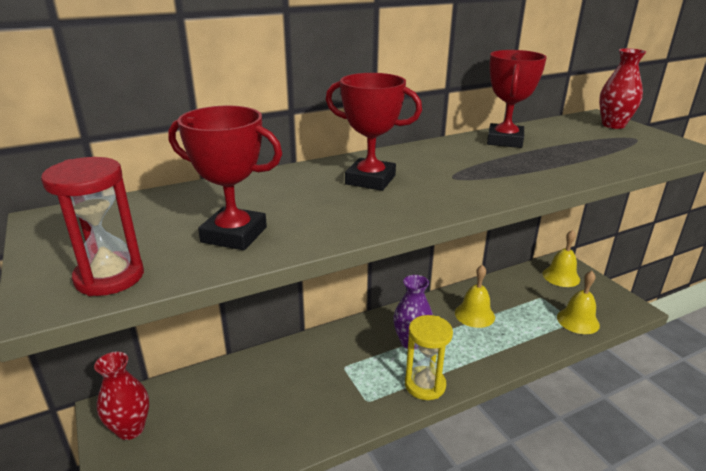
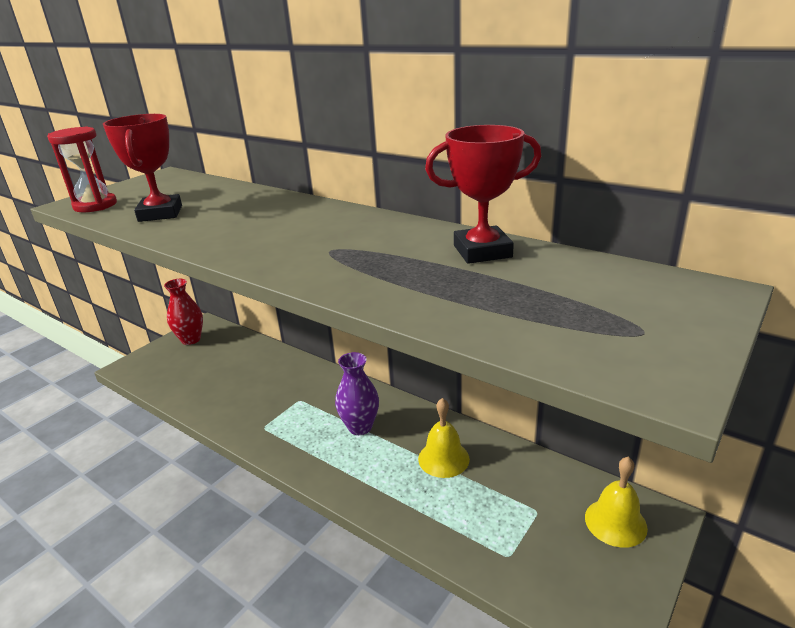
camera: 65 degrees right, 0 degrees up
red trophy [326,73,422,191] -> none
yellow hourglass [405,315,453,400] -> none
yellow bell [557,271,600,334] -> none
red vase [599,48,646,129] -> none

